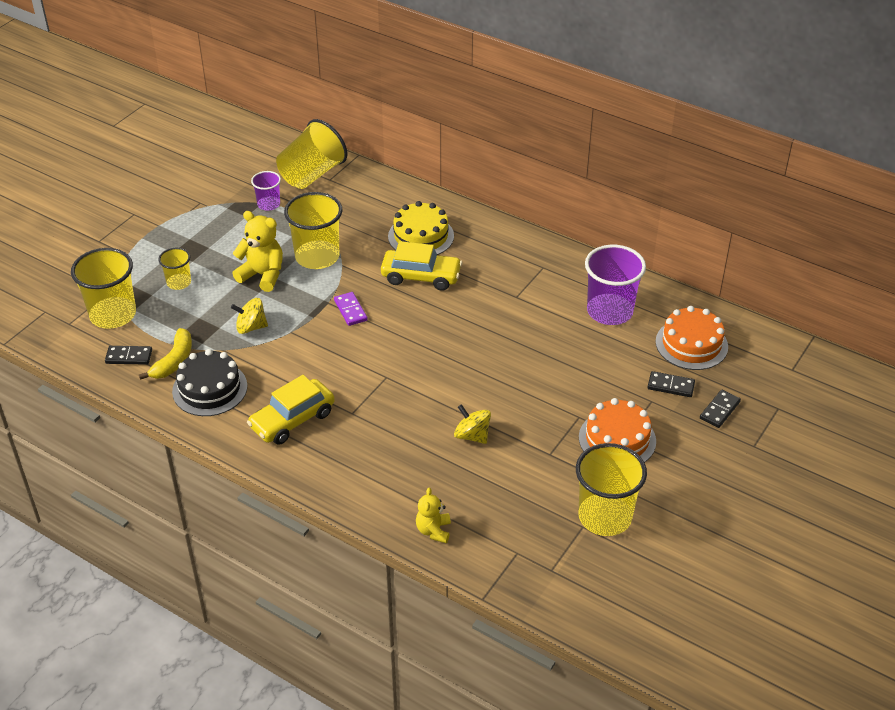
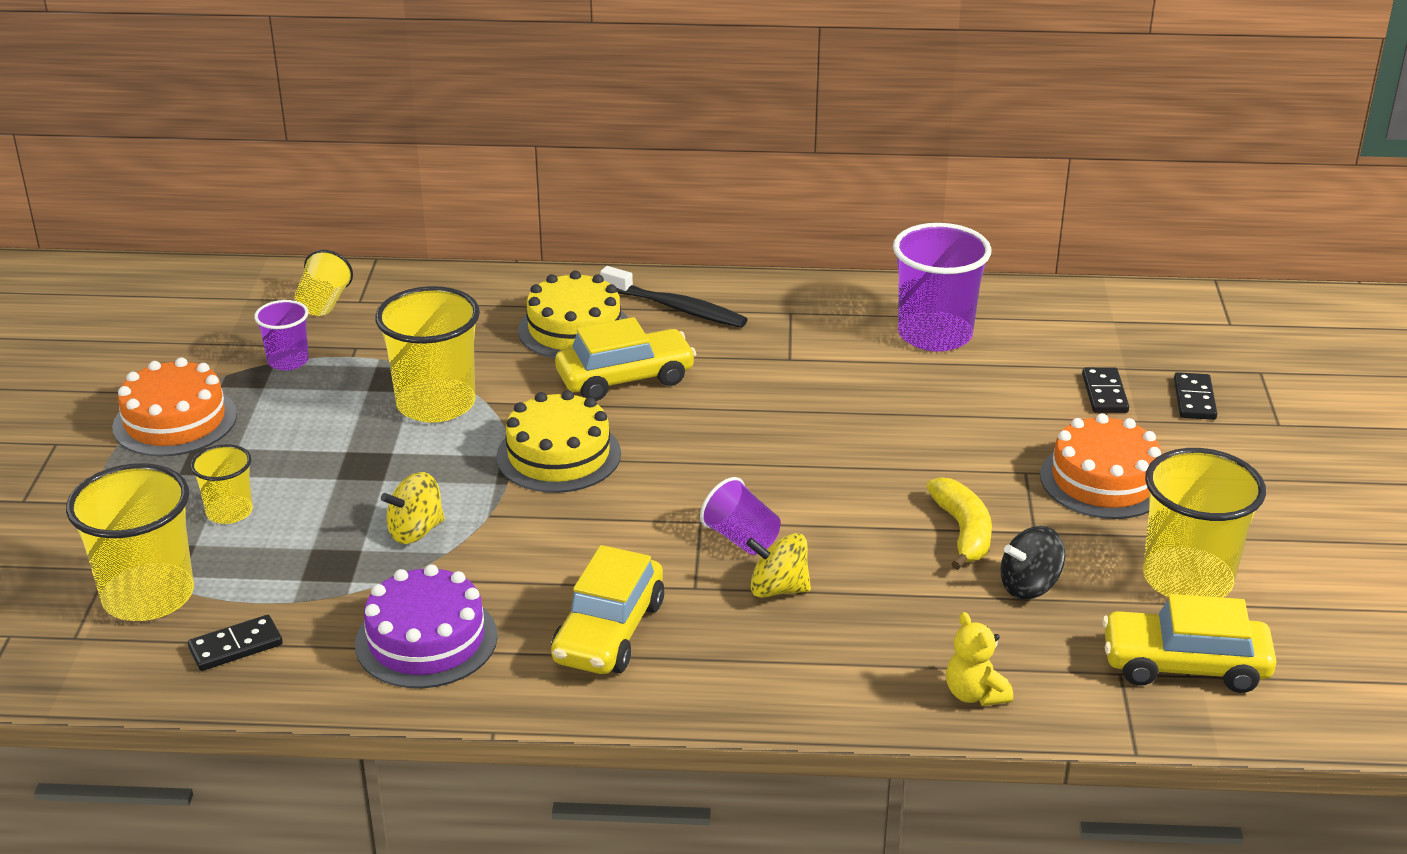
camera: 30 degrees left, 10 degrees down
yellow banana [139,328,192,380] -> yellow banana moved to [926,477,992,570]
black cake [172,349,247,416] -> purple cake [355,564,498,688]
yellow teddy bear [232,211,283,292] -> none
yellow cup [276,119,348,189] -> yellow cup [295,250,353,316], size x0.54
purple domino [334,292,368,326] -> yellow cake [496,390,621,493]
yellow spinning top [454,404,491,444] -> yellow spinning top moved to [746,533,811,598]
black domino [648,371,695,397] -> black domino turned 75 degrees counterclockwise [1082,367,1129,413]
orange cake [655,306,728,370] -> orange cake moved to [112,357,237,457]
none -> black toothbrush [600,266,748,328]
none -> purple cup [700,477,781,555]
none -> black spinning top [1000,526,1065,599]
none -> yellow car [1102,594,1276,693]

